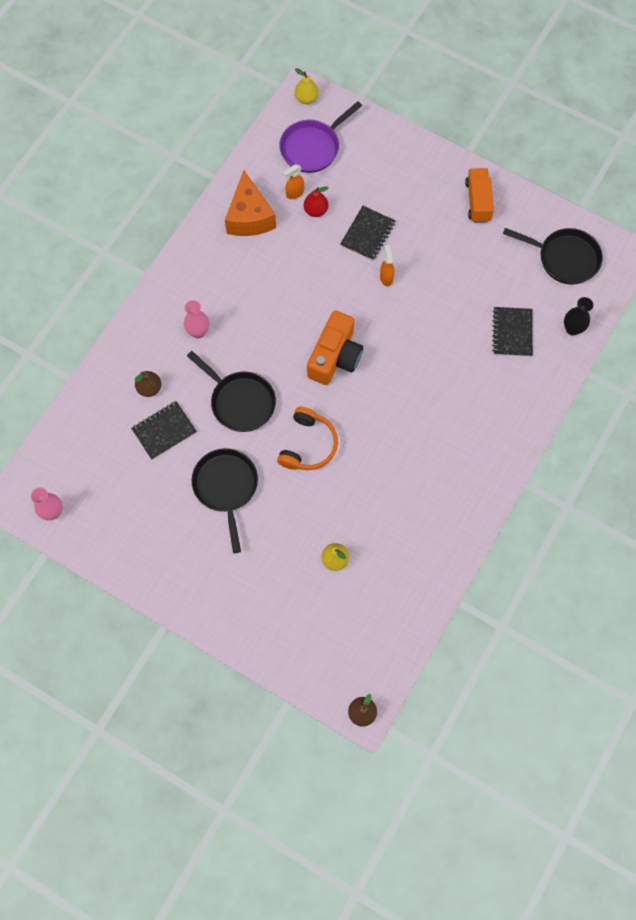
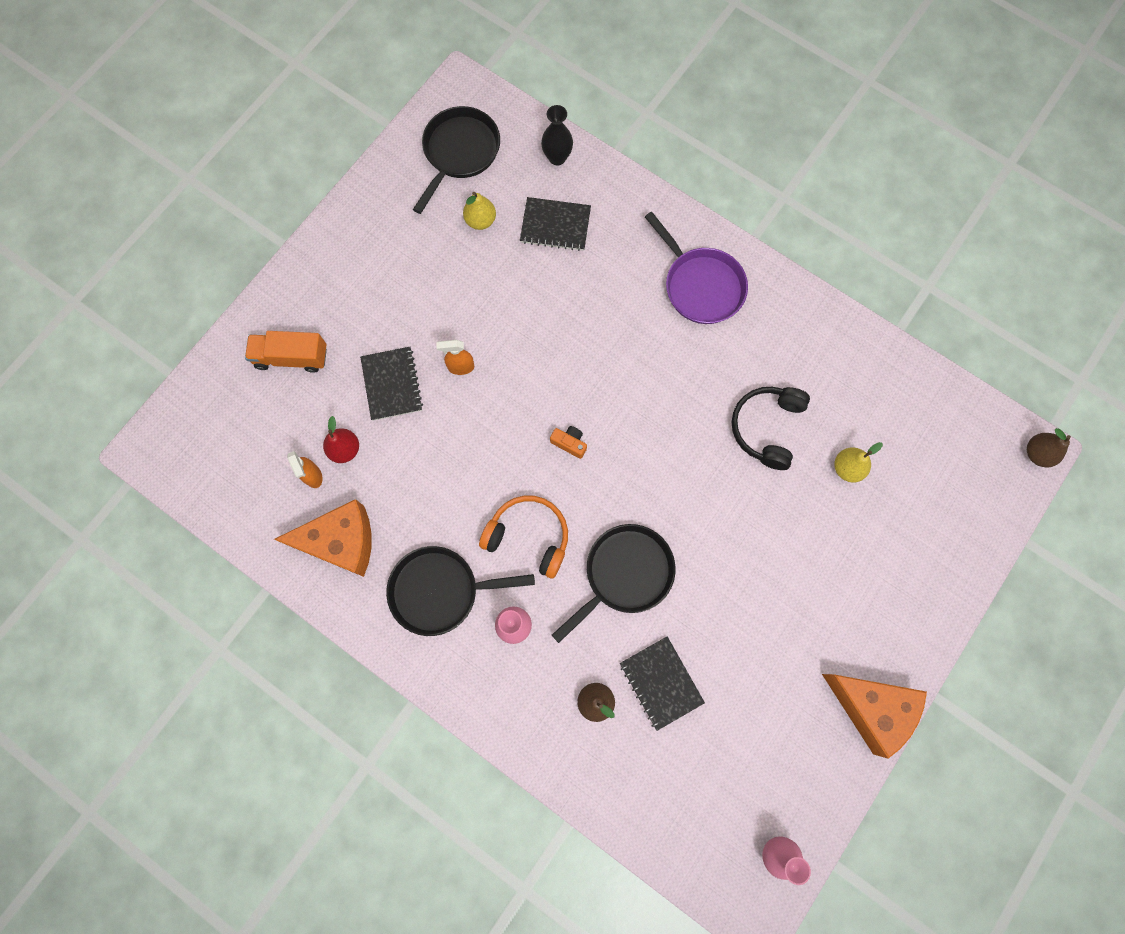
camera: 85 degrees left, 5 degrees up
black pan [192,448,258,553] -> black pan moved to [386,546,535,636]
orange headphones [277,407,338,470] -> orange headphones moved to [479,495,568,579]
purple pan [279,101,362,173] -> purple pan moved to [645,212,748,324]
yellow pear [295,68,319,104] -> yellow pear moved to [463,192,496,230]
orange camera [307,311,363,385] -> orange camera [550,426,587,459], size x0.41
black notebook [340,206,396,261] -> black notebook turned 45 degrees clockwise [360,347,423,421]
orange truck [465,168,494,223] -> orange truck moved to [245,331,327,373]
none -> black headphones [732,387,810,470]
none -> orange cheese [822,674,927,759]

